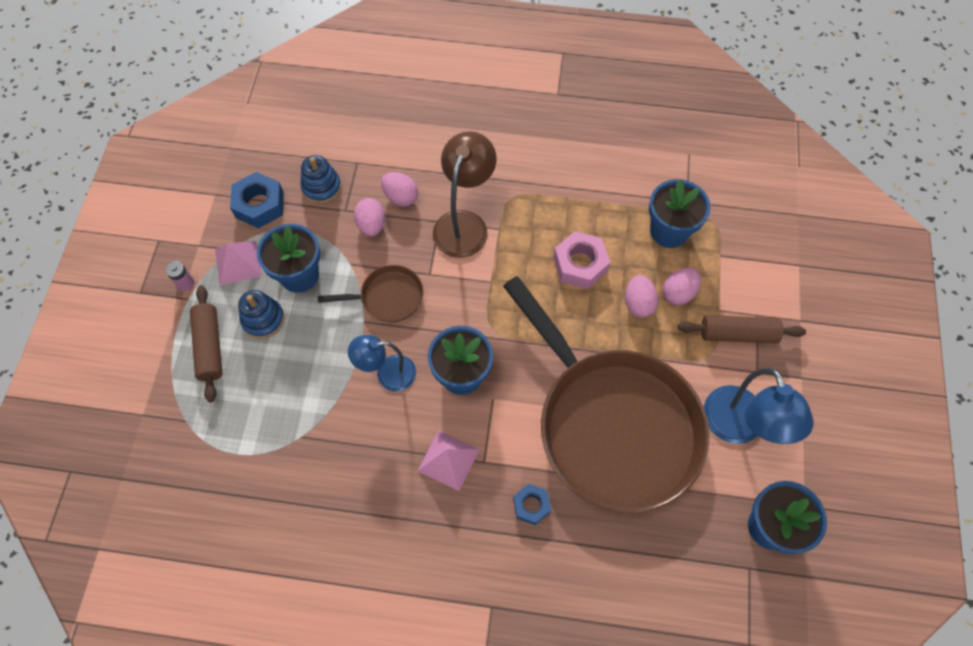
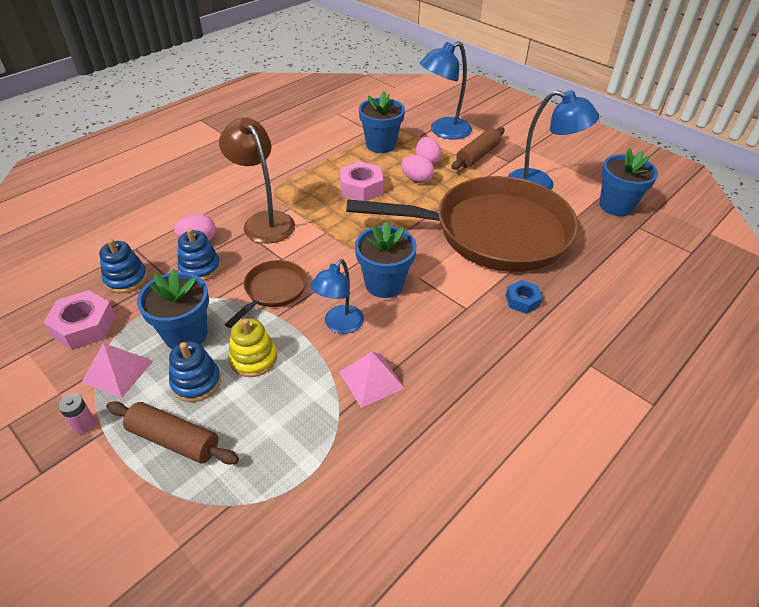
camera: 55 degrees left, 20 degrees down
blue nut [230,172,284,228] -> pink nut [43,290,116,350]
pink egg [354,198,385,236] -> blue stacking toy [177,228,221,281]
pink pyramid [418,430,480,491] -> pink pyramid moved to [339,352,405,408]
none -> yellow stacking toy [228,318,277,377]
none -> blue lamp [419,41,472,140]

